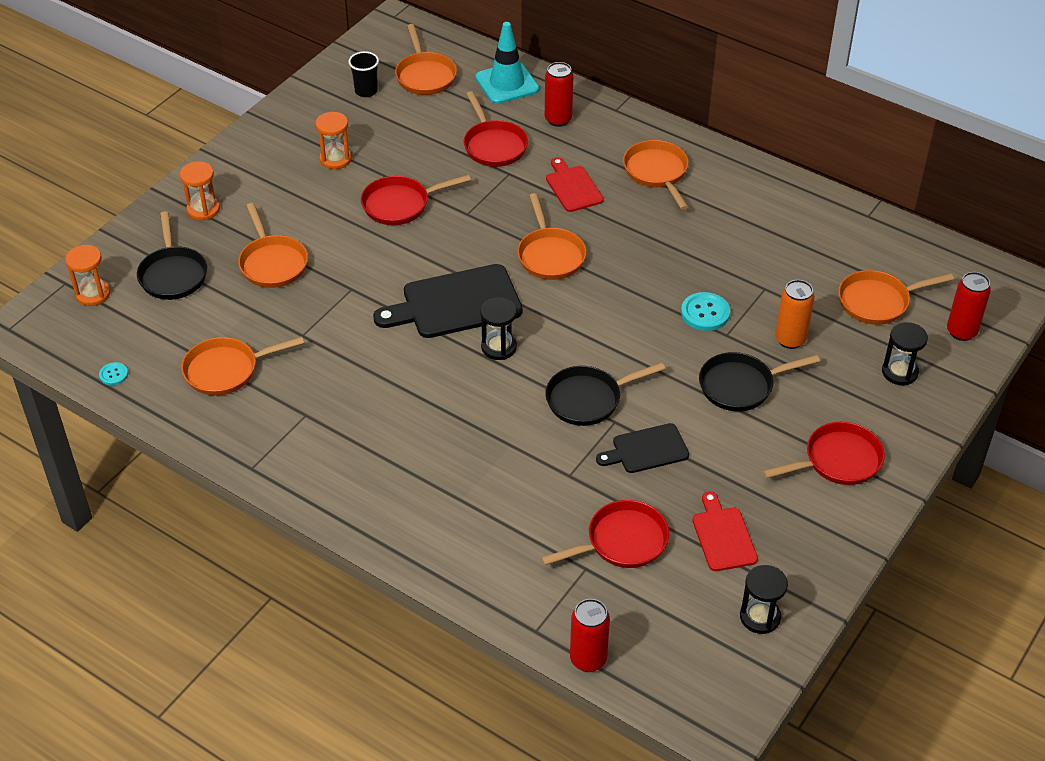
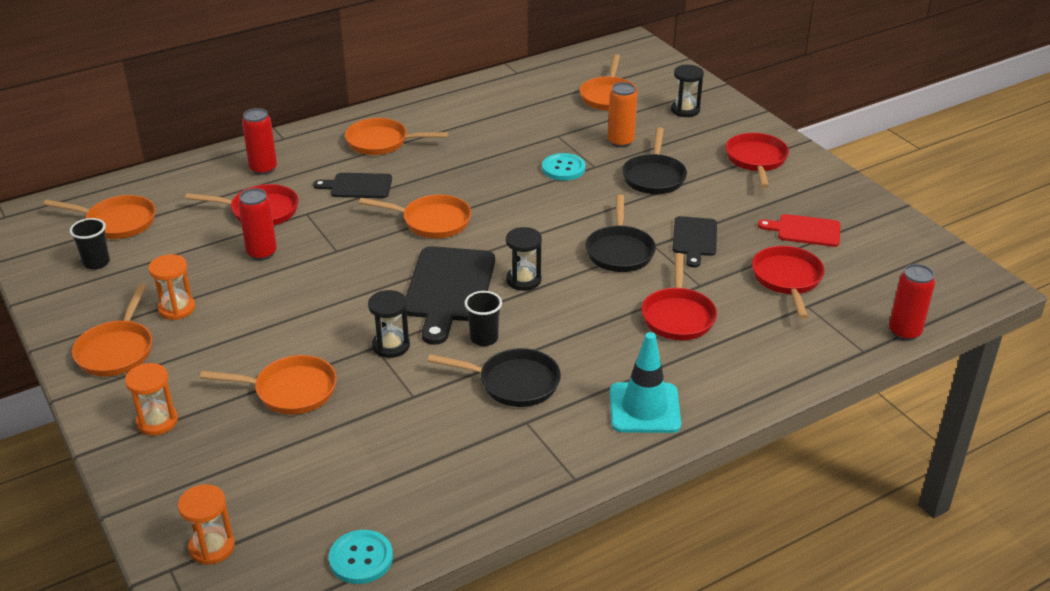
camera: 65 degrees left, 10 degrees down
turquoise button [99,362,128,385] -> turquoise button [329,530,393,584], size x1.78
black pan [137,211,207,300] -> black pan moved to [428,348,561,407]
orange pan [181,336,304,396] -> orange pan moved to [72,284,152,376]
red pan [361,175,471,225] -> red pan moved to [641,253,717,340]
turquoise traffic cone [475,22,539,104] -> turquoise traffic cone moved to [610,332,681,433]
red cutting board [546,157,604,212] -> black cutting board [313,173,392,198]
black hourglass [740,565,788,634] -> black hourglass moved to [368,290,410,358]
red can [947,272,991,341] -> red can moved to [238,188,277,260]
none -> black cup [465,291,502,346]

